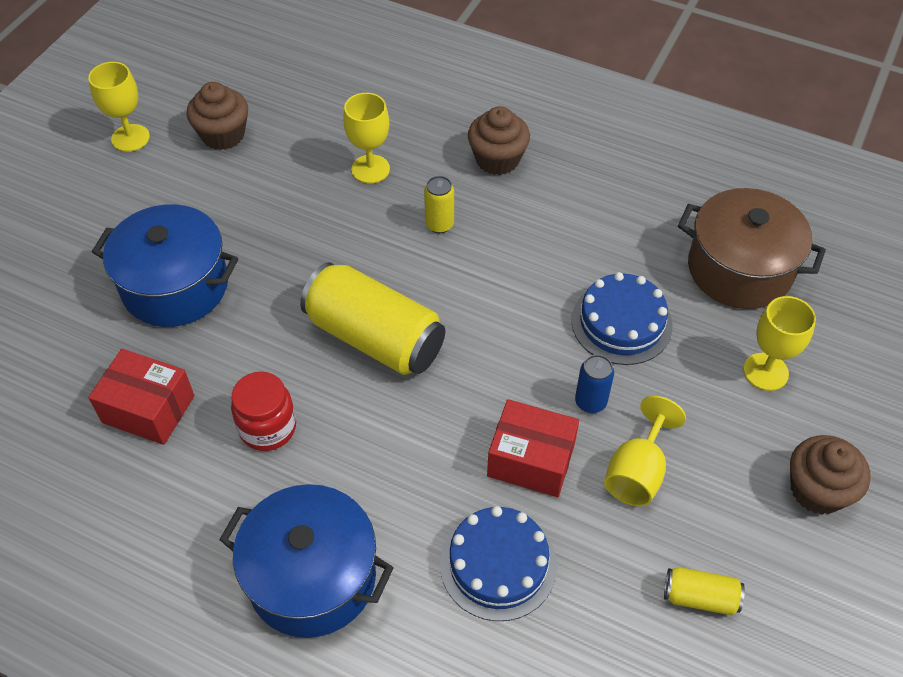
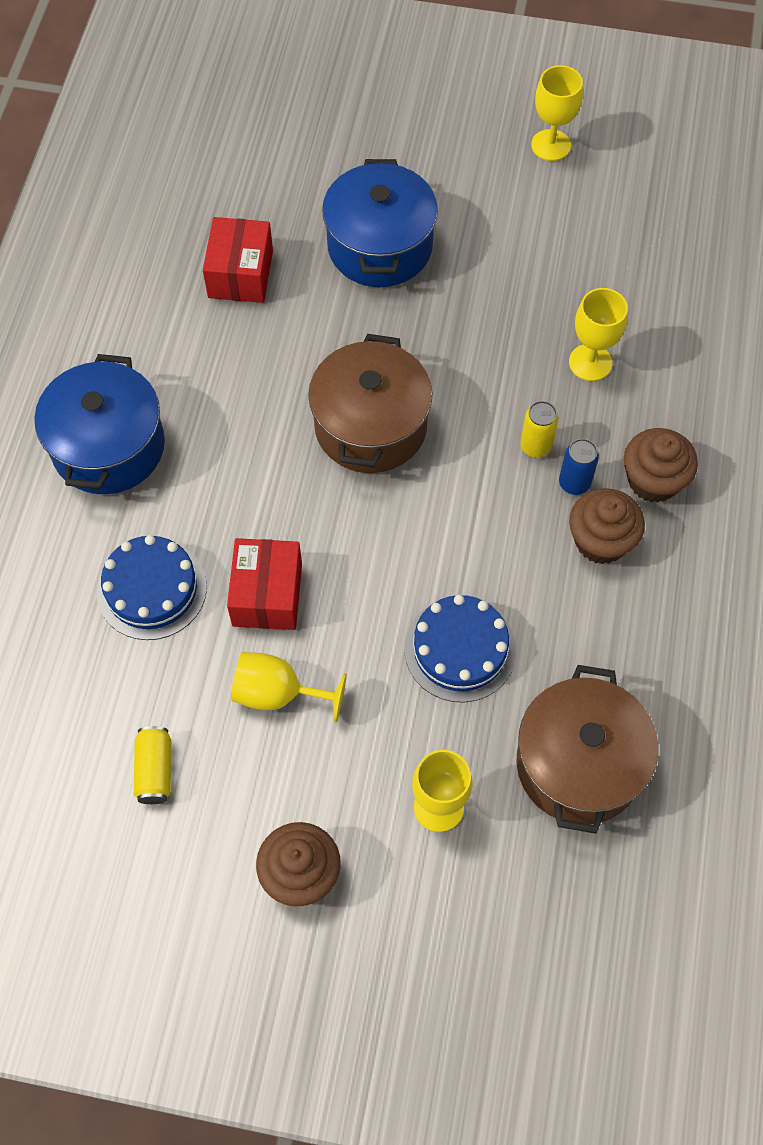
camera: 75 degrees right, 10 degrees up
brown cupcake [186,82,248,150] -> brown cupcake moved to [569,488,645,564]
red jar [231,372,296,451] -> none
yellow can [300,262,445,375] -> brown pot [308,334,432,473]
blue can [575,355,614,413] -> blue can moved to [559,439,599,495]

